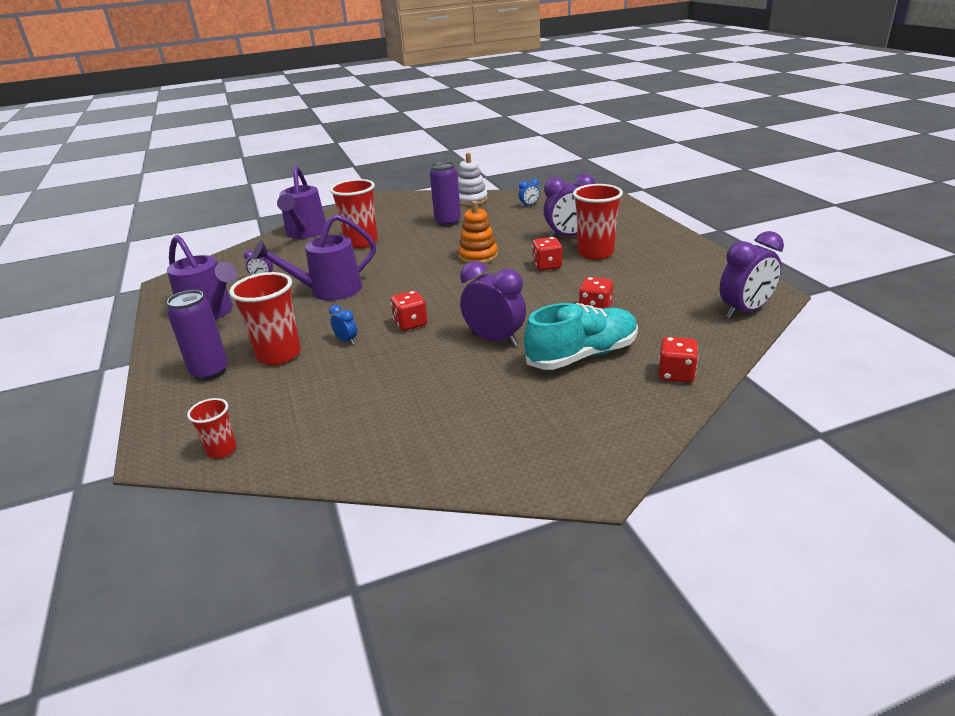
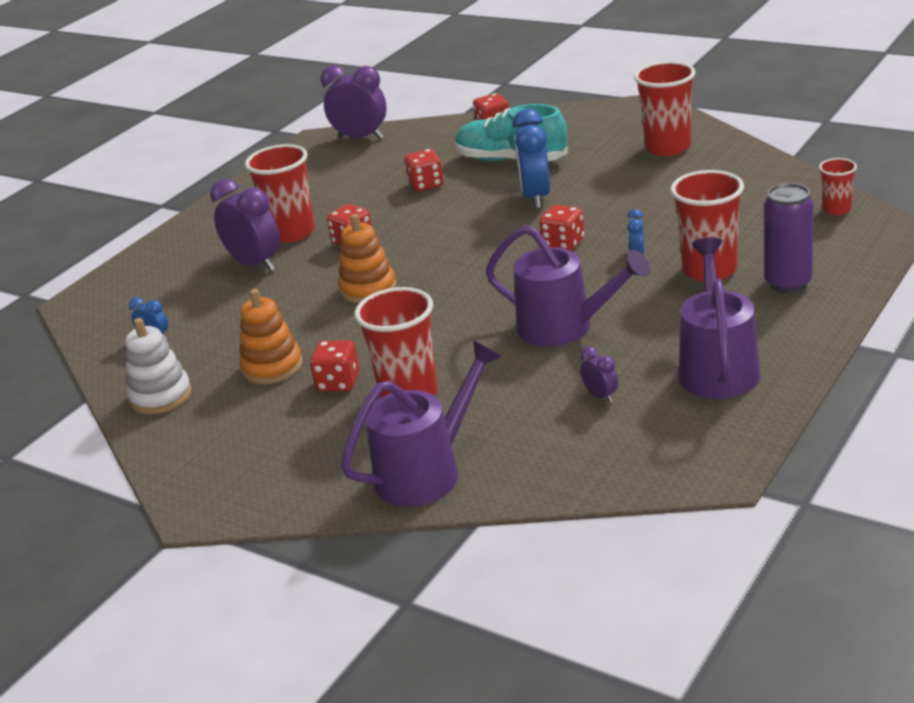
camera: 125 degrees left, 0 degrees up
purple can [430,161,461,227] -> orange stacking toy [239,289,303,384]
purple clock [460,261,526,347] -> blue clock [512,109,550,209]
none -> red dice [310,340,360,391]
none -> red cup [634,61,696,156]

